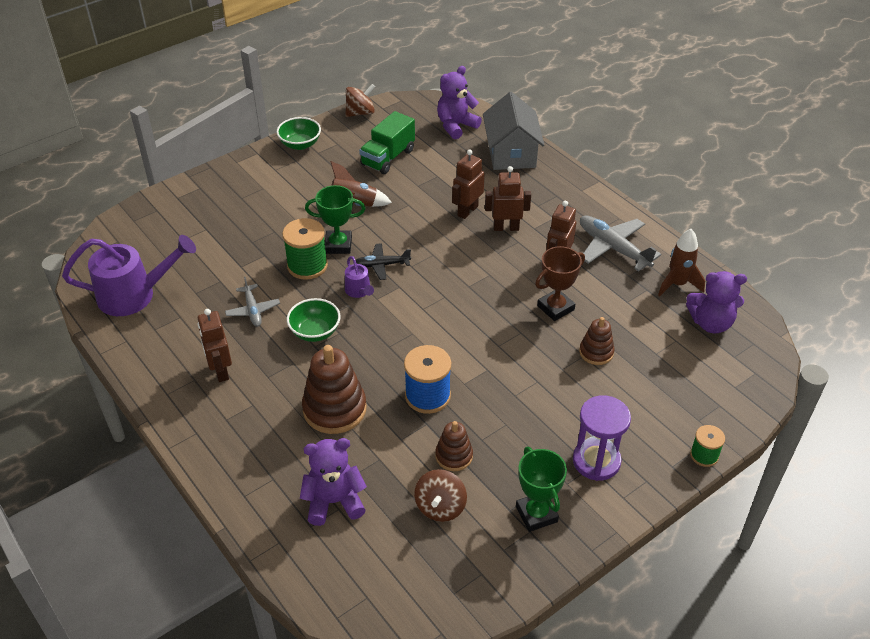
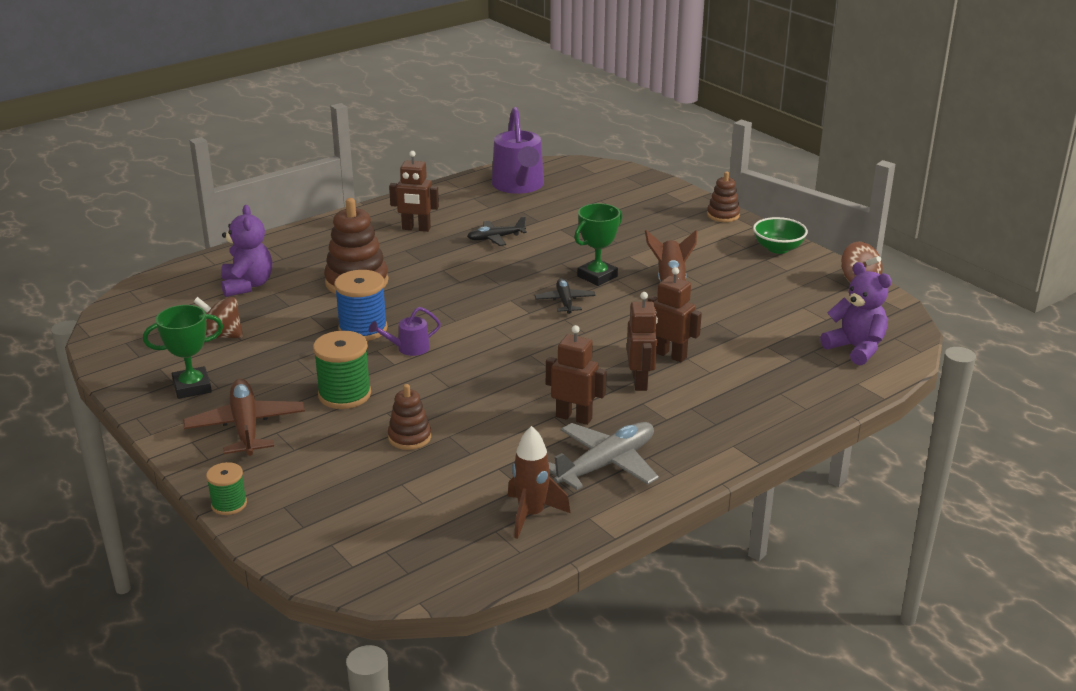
camera: 90 degrees right, 15 degrees down
brown robot [197,309,232,382] -> brown robot turned 150 degrees counterclockwise [389,151,439,232]
grey plane [225,277,280,327] -> black plane [467,216,527,246]
green spool [282,218,328,280] -> green spool moved to [313,331,371,409]
green bowl [287,298,341,342] -> none
green trophy [305,185,365,254] -> green trophy turned 45 degrees clockwise [574,203,622,286]
purple watering can [345,256,374,298] -> purple watering can moved to [369,307,441,356]
green truck [359,111,415,174] -> none
brown stacking toy [435,421,473,471] -> brown stacking toy moved to [707,171,740,222]
grey house [483,92,545,170] -> none
brown trophy [535,246,585,321] -> none
purple hourglass [573,395,631,481] -> brown plane [183,379,305,456]
purple teddy bear [686,271,747,333] -> none

